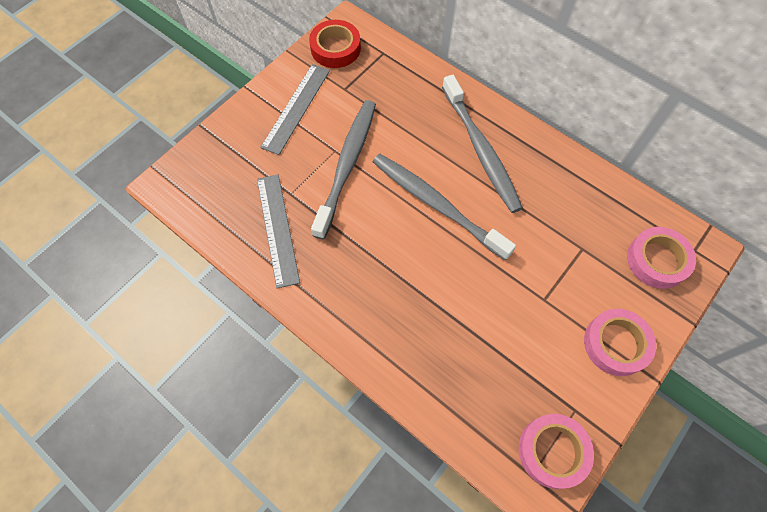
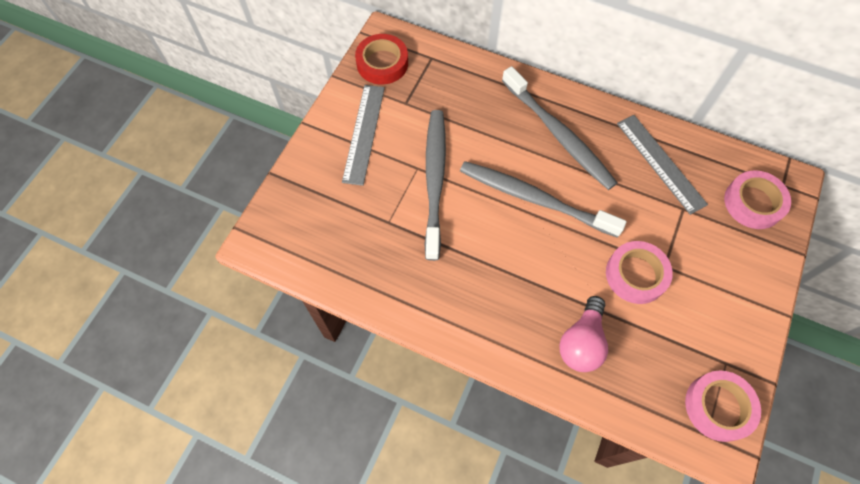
camera: 15 degrees left, 0 degrees up
grey ruler [257,174,300,289] -> grey ruler moved to [617,115,708,215]
pink tape [584,309,656,376] -> pink tape moved to [606,241,673,304]
none -> pink light bulb [559,296,608,372]

